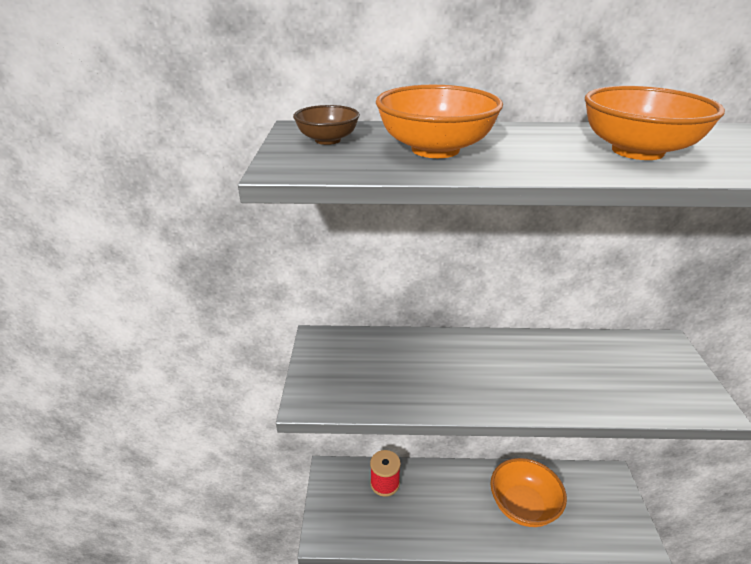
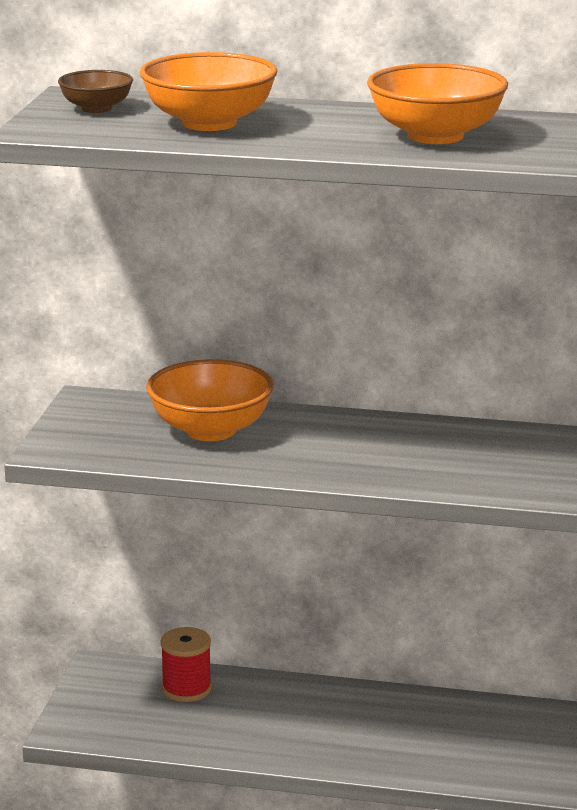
camera: 10 degrees right, 10 degrees down
orange bowl [491,458,567,527] -> orange bowl moved to [146,359,274,441]

